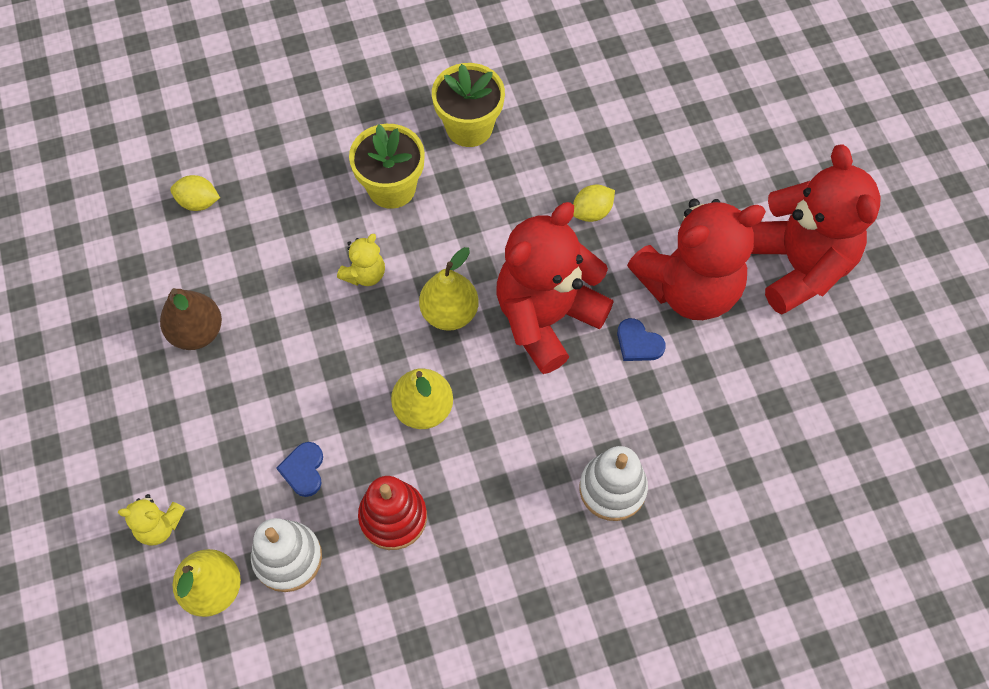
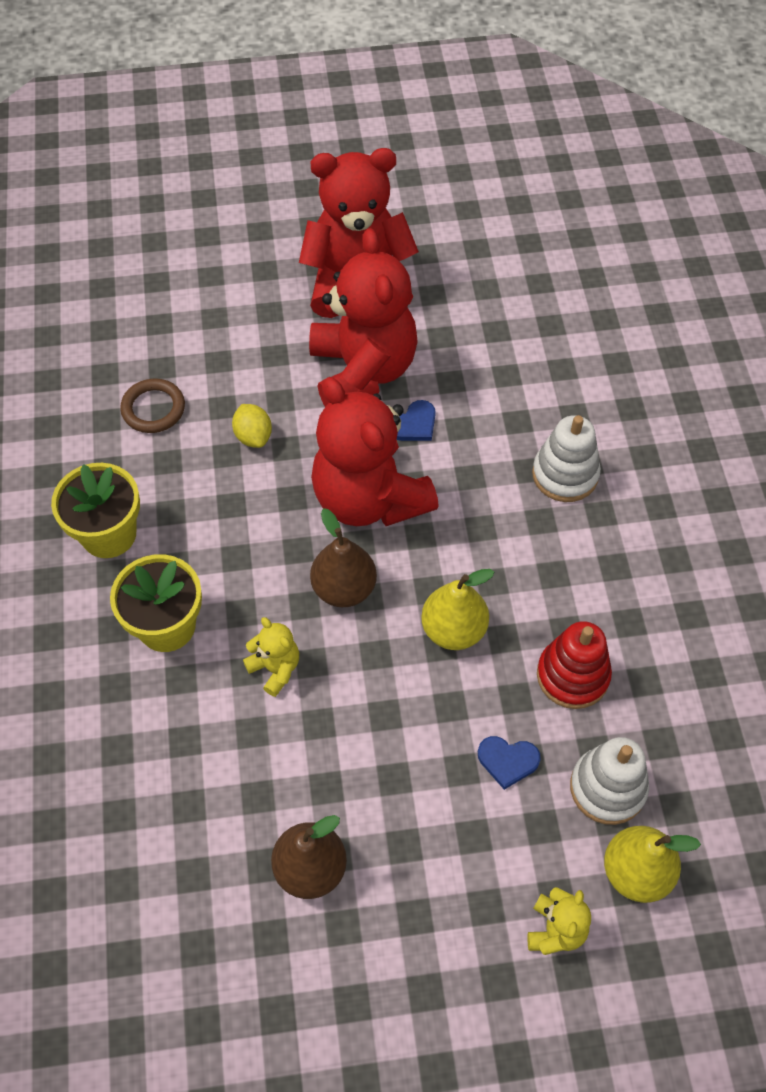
camera: 80 degrees left, 5 degrees down
yellow lemon [170,175,220,211] -> none
yellow pear [419,247,479,331] -> brown pear [310,508,377,607]
none -> brown ring [120,378,185,433]

